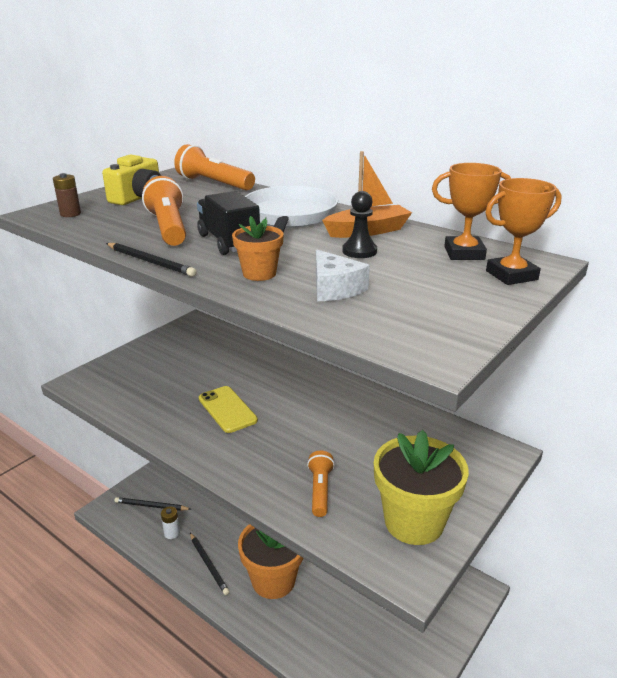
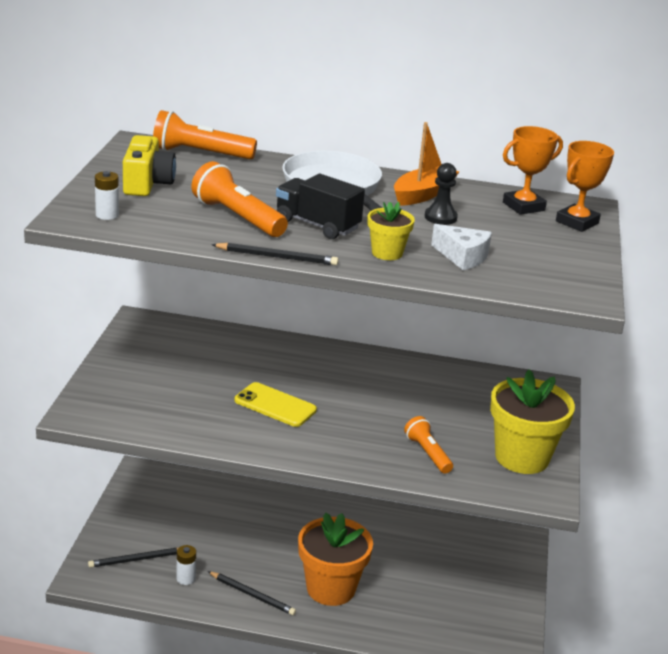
camera: 30 degrees left, 0 degrees up
brown battery [53,173,81,217] -> white battery [95,171,119,220]
orange flower pot [232,216,284,281] -> yellow flower pot [367,202,415,260]

